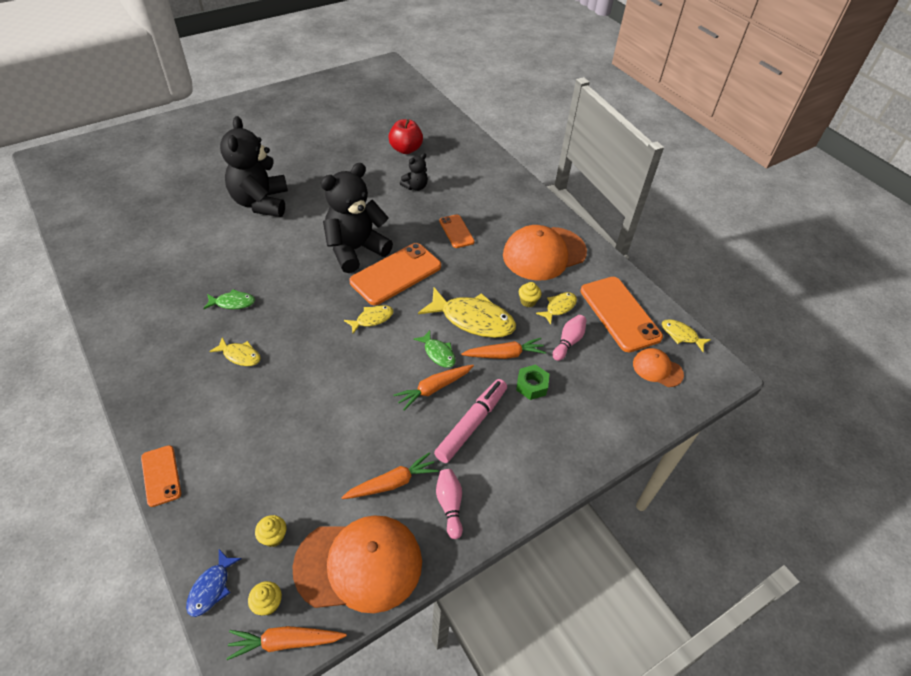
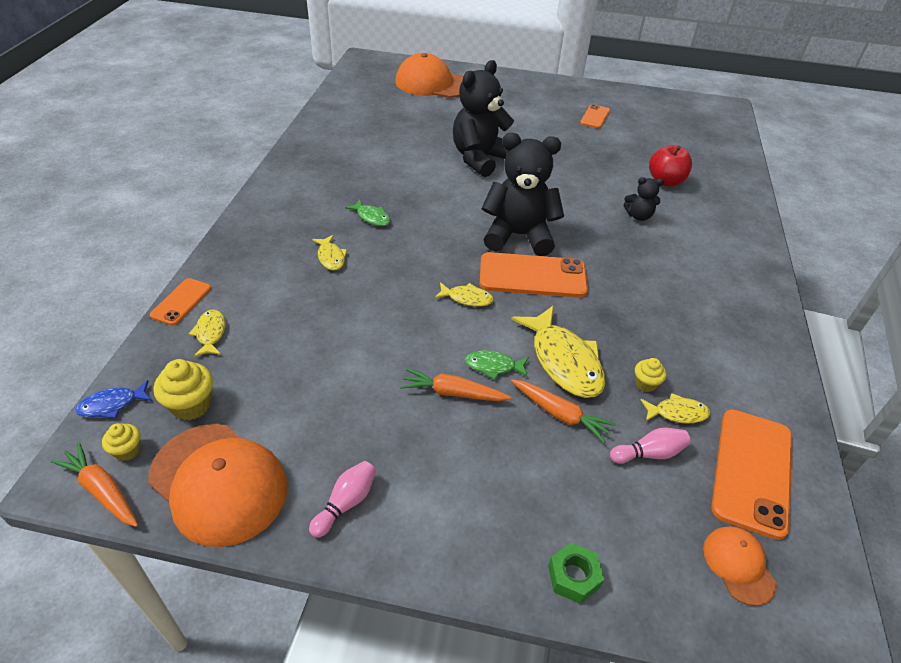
camera: 45 degrees right, 5 degrees down
yellow cupcake [255,515,287,547] -> yellow cupcake [154,359,213,420], size x1.66
orange carrot [341,453,439,499] -> none
green fish [414,330,456,368] -> green fish turned 90 degrees clockwise [465,350,529,380]
pink marker [434,379,507,463] -> none
orange phone [439,215,474,248] -> orange phone moved to [580,104,610,128]
orange cap [503,225,587,281] -> orange cap moved to [396,53,463,98]
green nut [516,365,549,400] -> green nut moved to [548,542,604,604]
yellow fish [662,319,711,352] -> yellow fish moved to [189,309,225,357]

